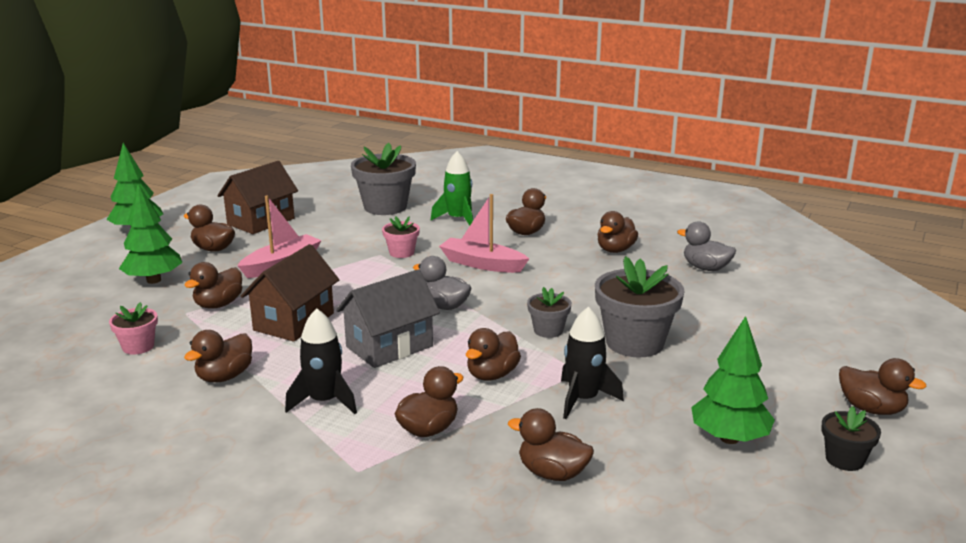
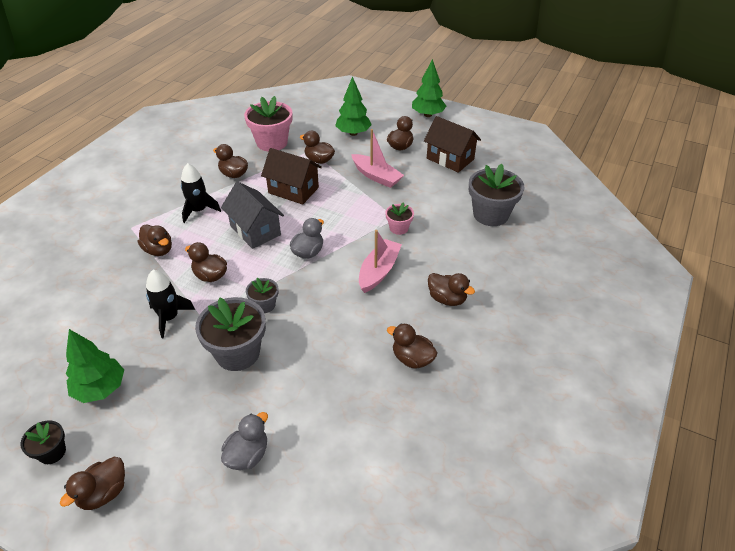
camera: 90 degrees right, 20 degrees up
pink flower pot [109,302,158,355] -> pink flower pot [244,96,293,152], size x1.92
green rocket [431,151,473,226] -> none
brown duck [508,408,594,481] -> none
grey duck [677,221,736,271] -> grey duck moved to [221,412,268,470]

